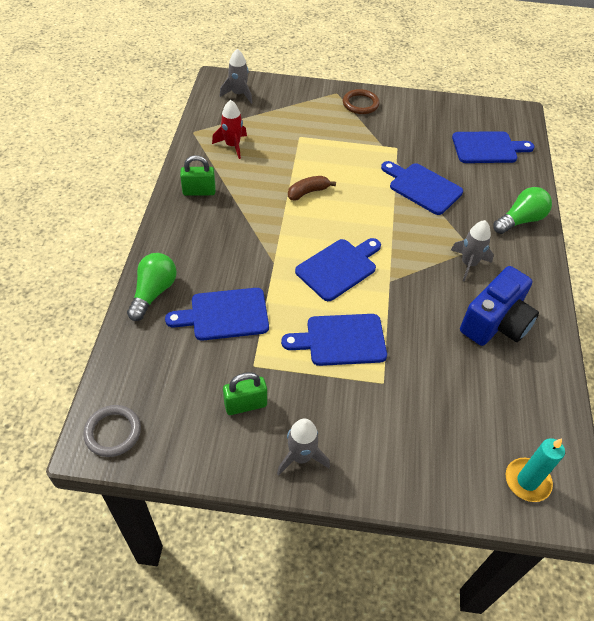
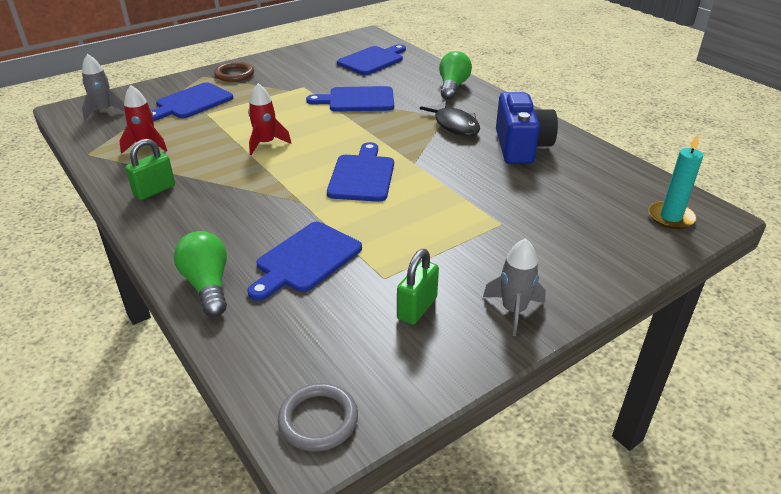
camera: 40 degrees left, 15 degrees down
blue cutting board [281,314,387,366] -> blue cutting board moved to [152,82,233,121]
brown banana [288,176,336,201] -> red rocket [248,83,291,155]
grey rocket [451,220,494,282] -> black fish [420,101,480,136]

